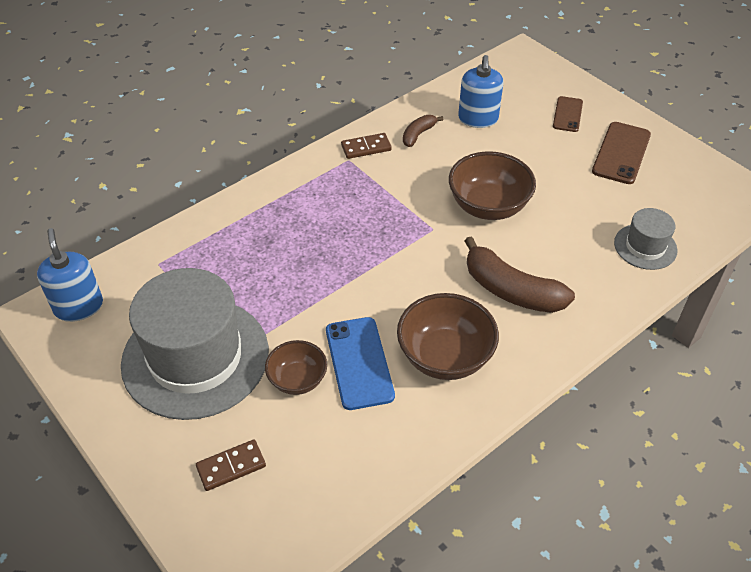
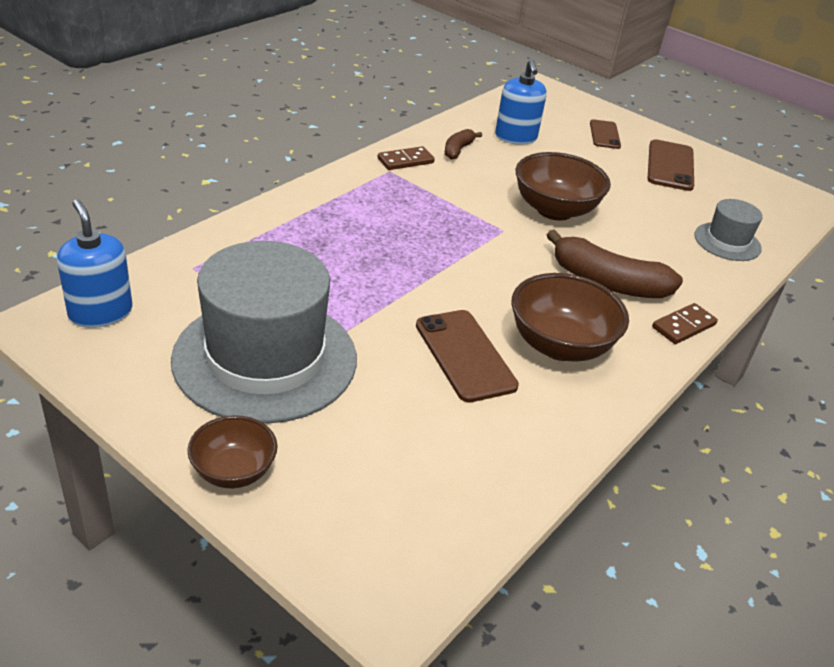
camera: 15 degrees left, 10 degrees down
brown domino [196,440,266,491] -> brown domino moved to [652,303,718,344]
brown bowl [265,340,327,395] -> brown bowl moved to [187,416,278,488]
blue phone [326,317,395,410] -> brown phone [416,310,519,403]

